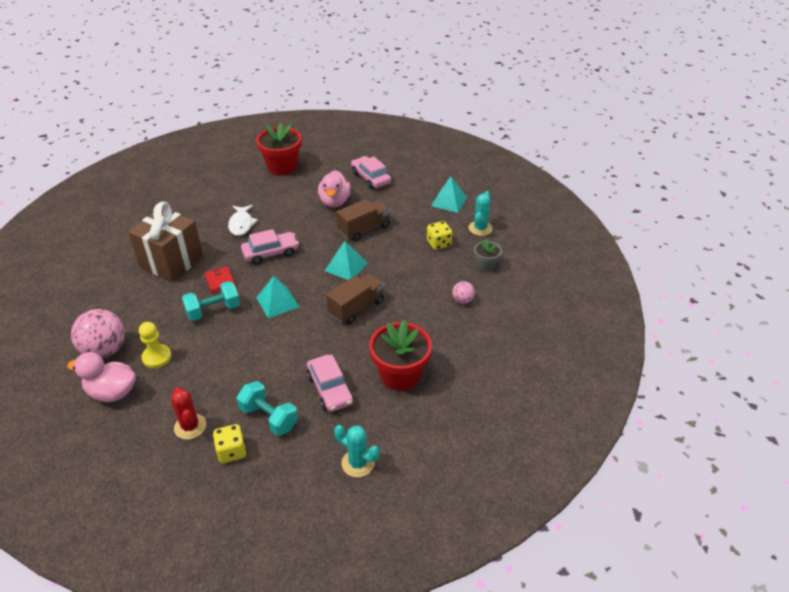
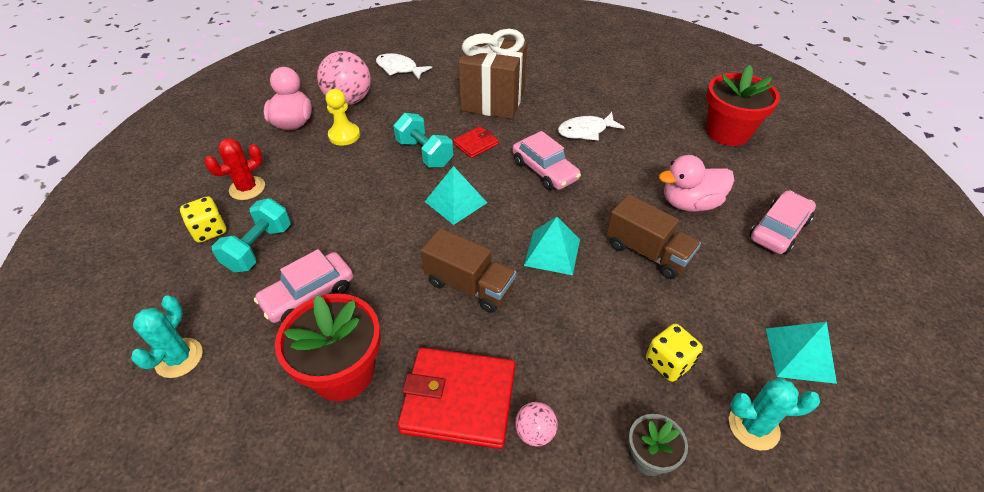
camera: 75 degrees right, 5 degrees up
none -> white fish [376,53,432,80]
none -> red wallet [397,347,515,449]

